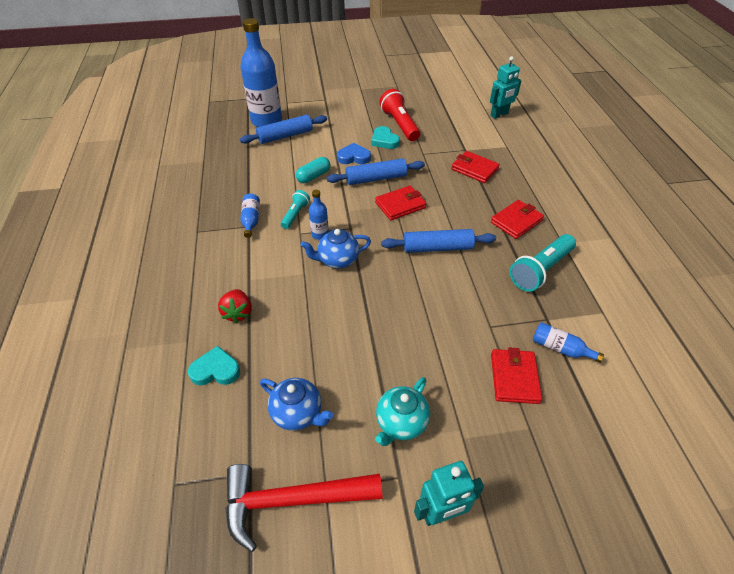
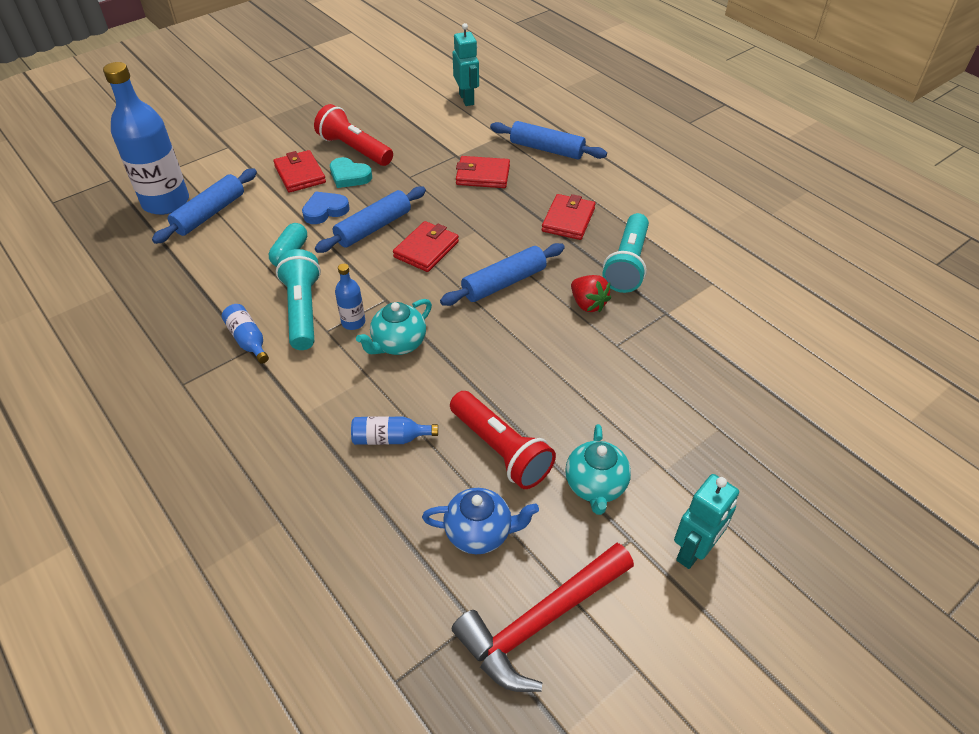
camera: 30 degrees left, 0 degrees up
turquoise heart [188,346,240,386] -> none
red strawberry [218,289,252,323] -> red strawberry moved to [571,275,611,312]
turquoise flashlight [281,190,310,229] -> turquoise flashlight [276,249,321,350], size x1.73
blue teapot [301,229,371,269] -> turquoise teapot [356,299,432,355]
turquoise robot [490,56,521,119] -> turquoise robot turned 45 degrees counterclockwise [453,23,479,106]
red wallet [491,348,542,404] -> red wallet moved to [273,150,326,193]
blue bottle [533,322,604,363] -> blue bottle moved to [351,416,438,445]
none -> red flashlight [450,391,556,489]
none -> blue rolling pin [490,121,607,159]

